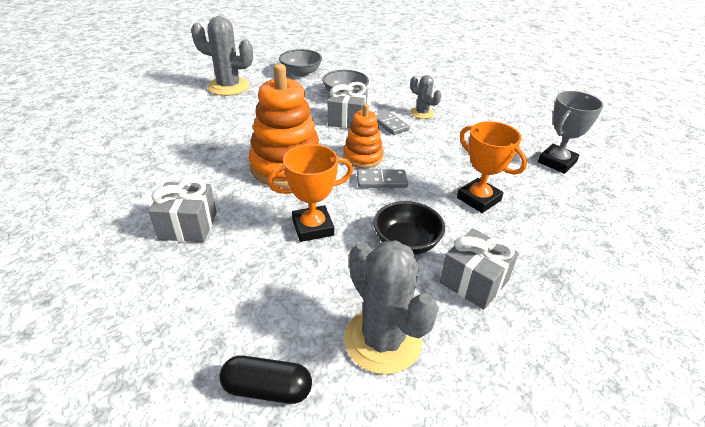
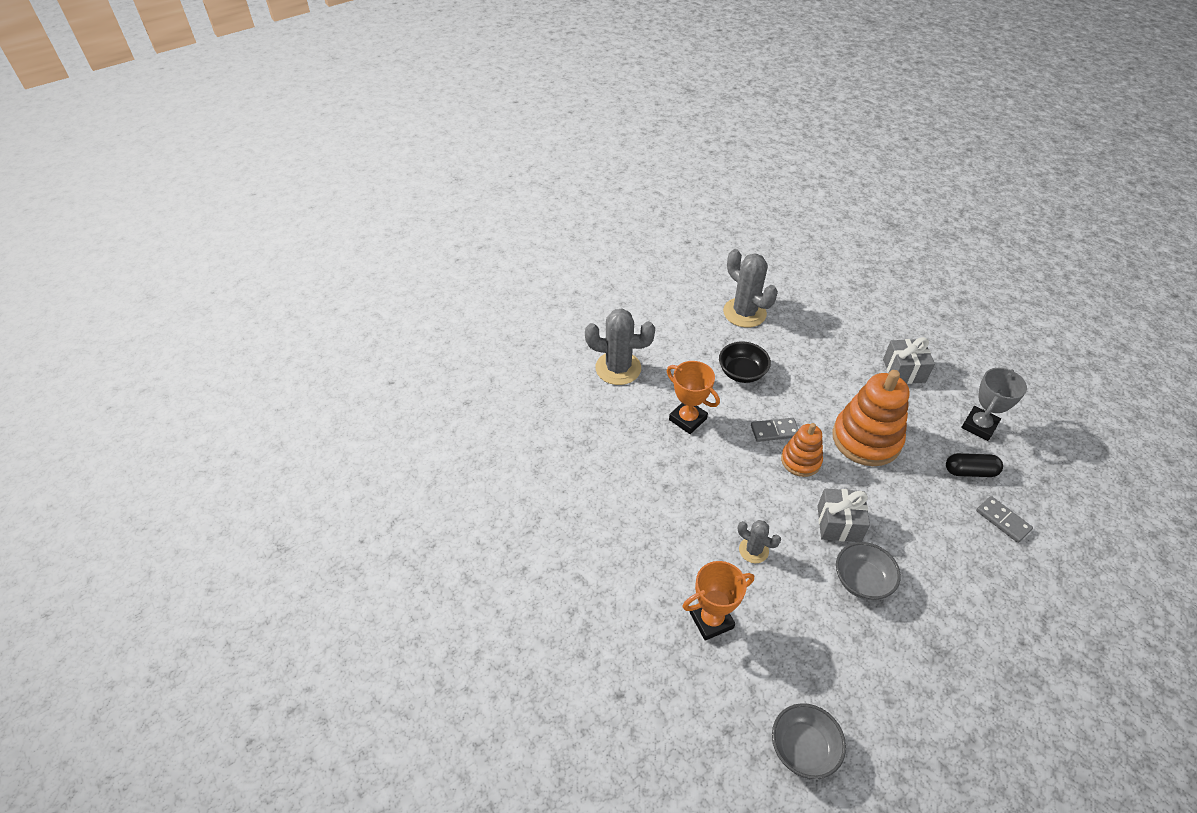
camera: 175 degrees right, 10 degrees up
grey cactus [191,16,253,96] -> grey cactus moved to [585,308,655,385]
black capsule [219,355,312,404] -> black capsule moved to [946,453,1003,477]
orange trophy [268,144,353,242] -> orange trophy moved to [682,561,754,641]
grey bowl [279,49,322,77] -> grey bowl moved to [772,703,846,779]
grey domino [374,109,410,135] -> grey domino moved to [976,496,1033,543]
grey gift [440,229,519,310] -> none
grey trophy [538,91,604,174] -> grey trophy moved to [961,368,1027,441]

